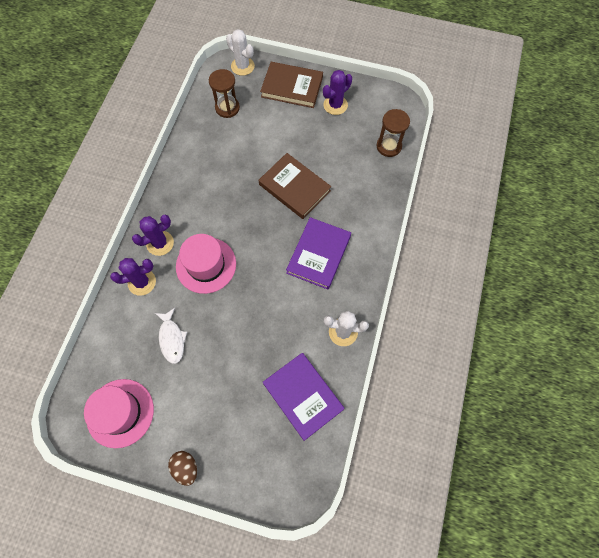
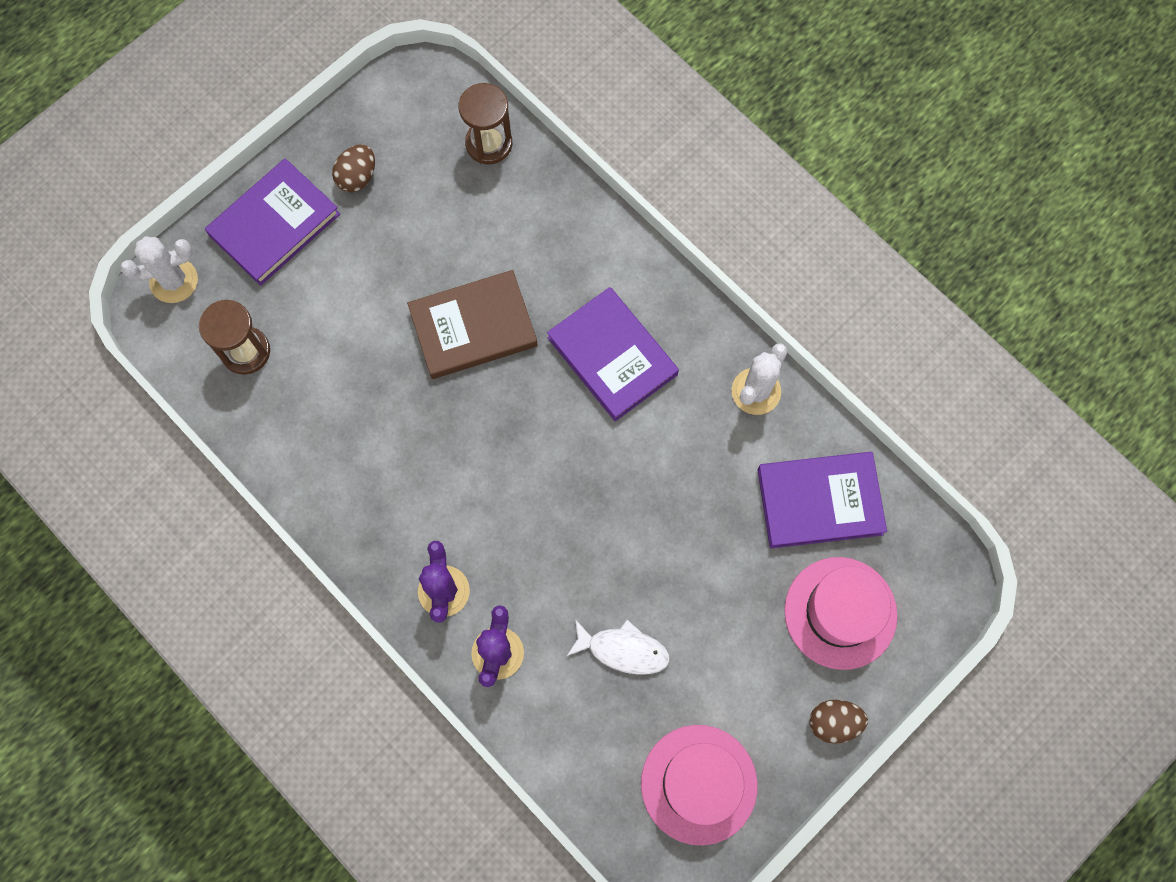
camera: 60 degrees left, 5 degrees up
pink hat [176,234,236,294] -> pink hat moved to [784,557,898,670]
brown book [260,62,323,108] -> purple book [205,158,340,286]
purple cactus [323,70,352,115] -> brown egg [332,144,375,192]

